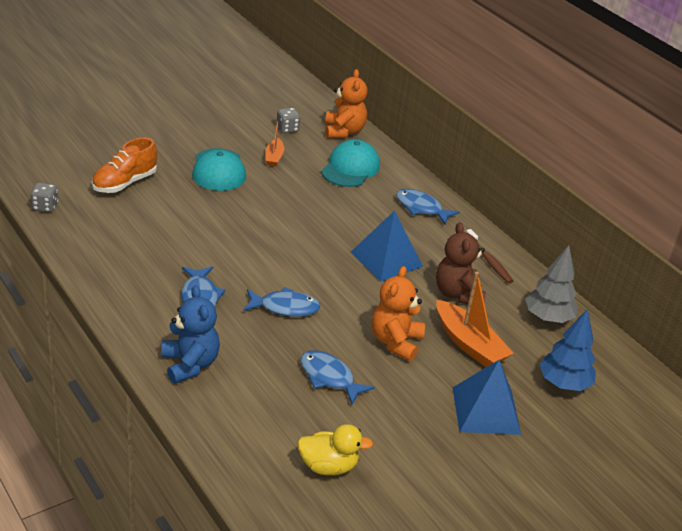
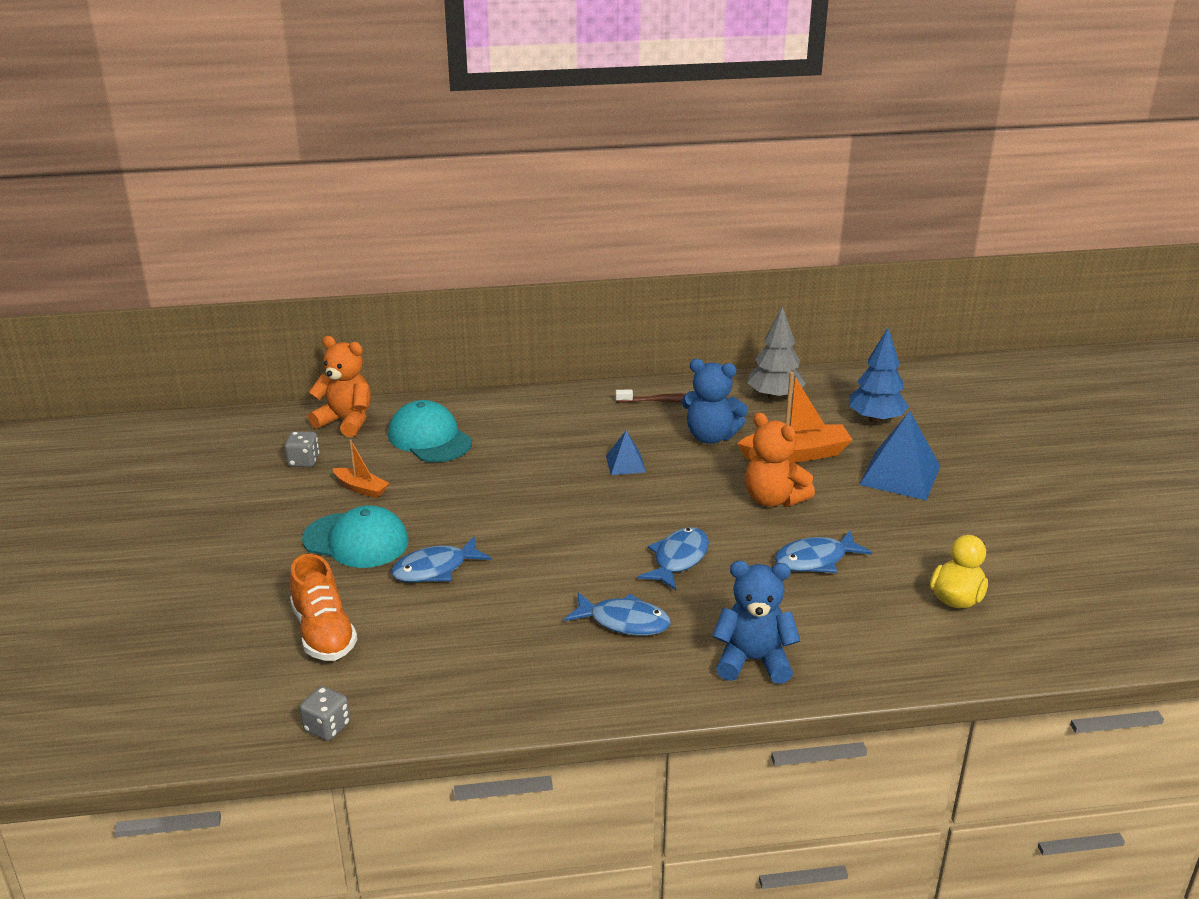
camera: 60 degrees left, 5 degrees down
blue pyramid [351,210,423,282] -> blue pyramid [606,430,646,475], size x0.54
blue fish [396,189,460,225] -> blue fish moved to [391,537,492,582]
brown teddy bear [436,222,486,304] -> blue teddy bear [681,359,748,444]

